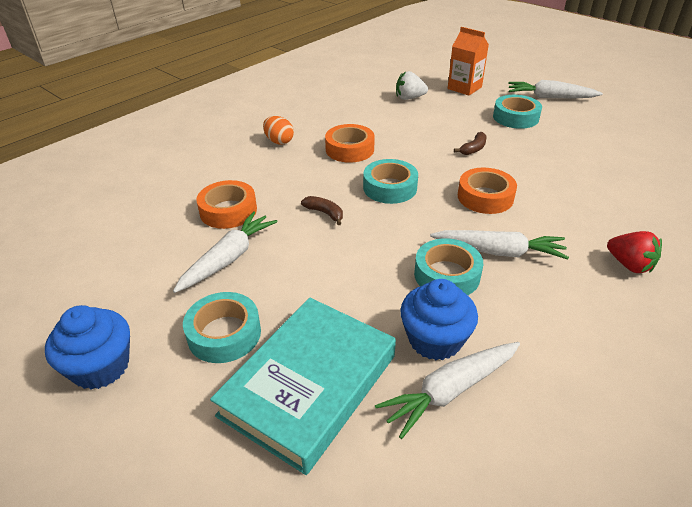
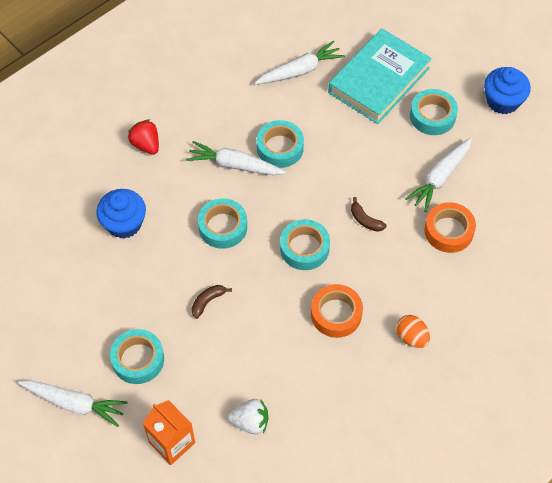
camera: 175 degrees left, 20 degrees up
blue cupcake [400,279,478,360] -> blue cupcake moved to [96,189,146,239]
orange tape [458,168,517,214] -> turquoise tape [198,198,247,249]

